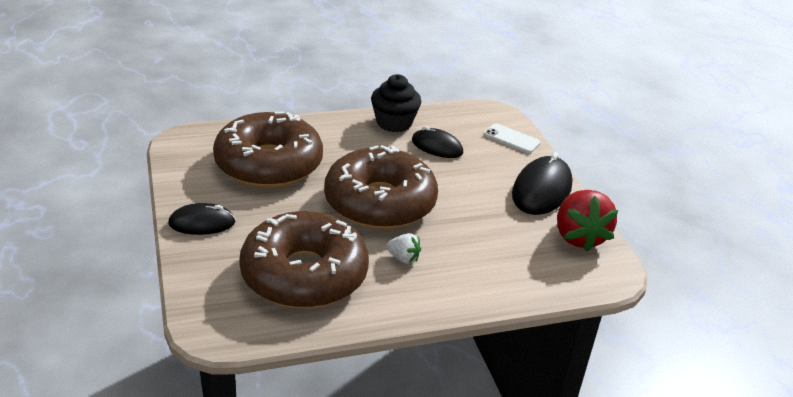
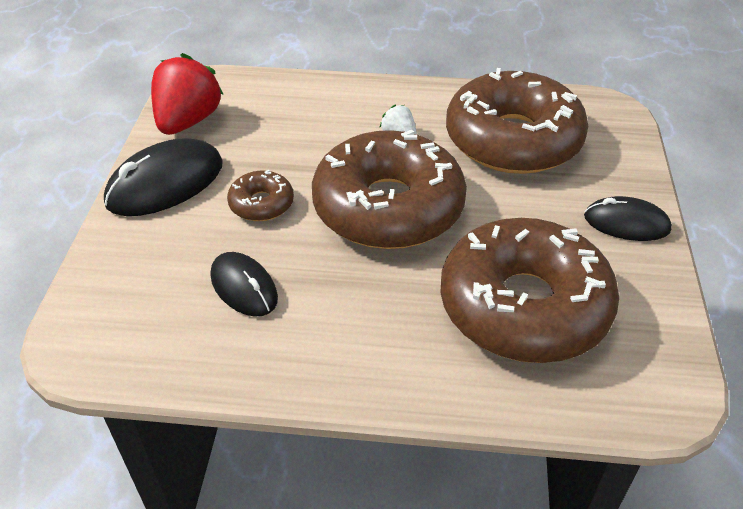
camera: 155 degrees left, 10 degrees up
black cupcake [371,74,421,132] -> none
white phone [484,123,541,153] -> none
none -> brown donut [227,170,294,221]

